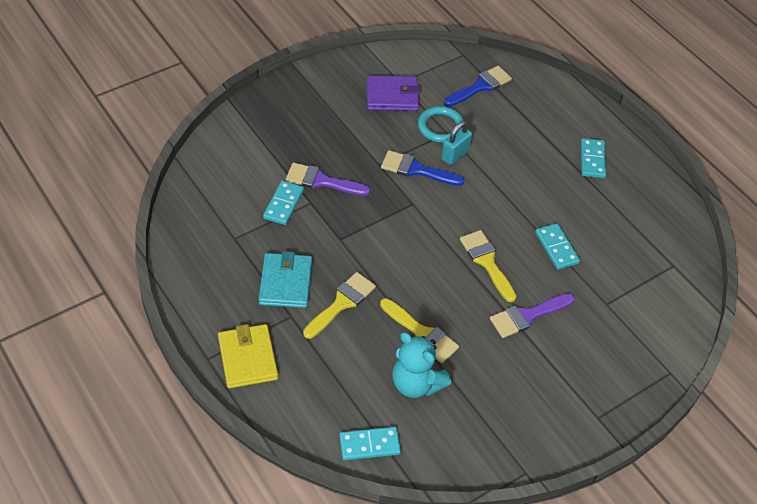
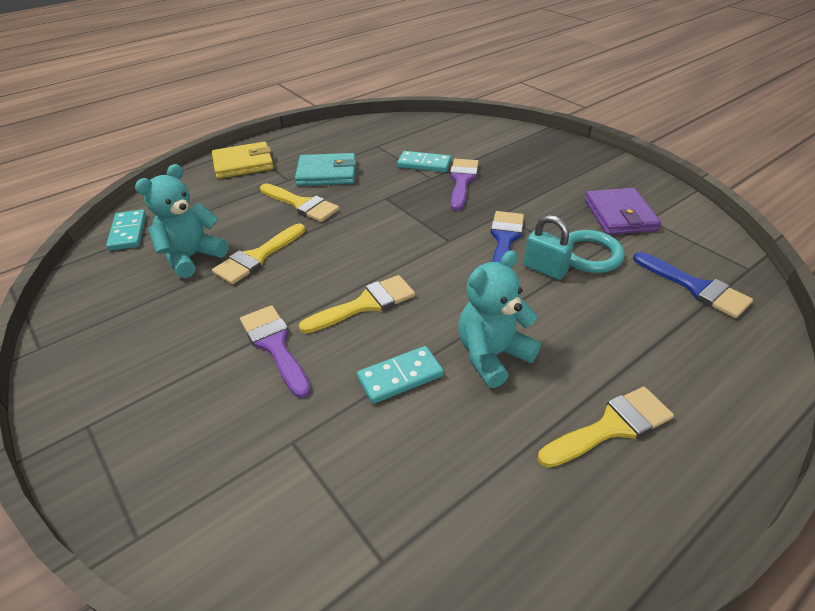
camera: 90 degrees right, 10 degrees down
turquoise domino [581,138,606,178] -> yellow brush [538,387,674,468]
none -> turquoise teddy bear [458,250,541,388]

